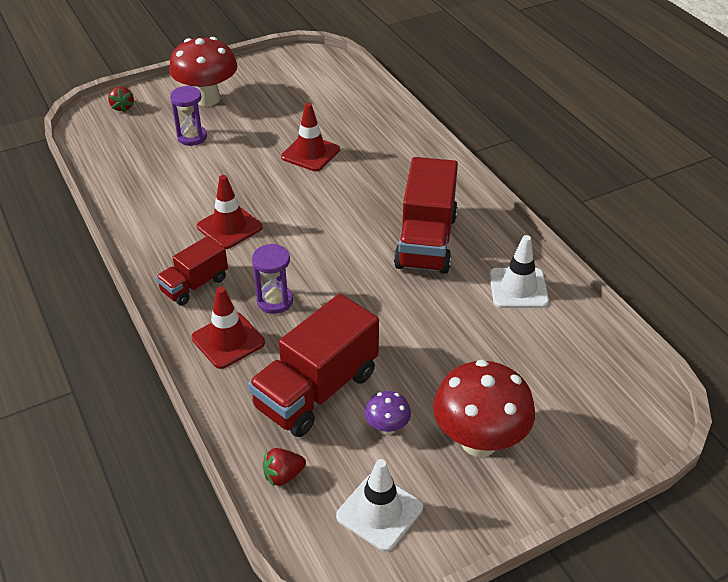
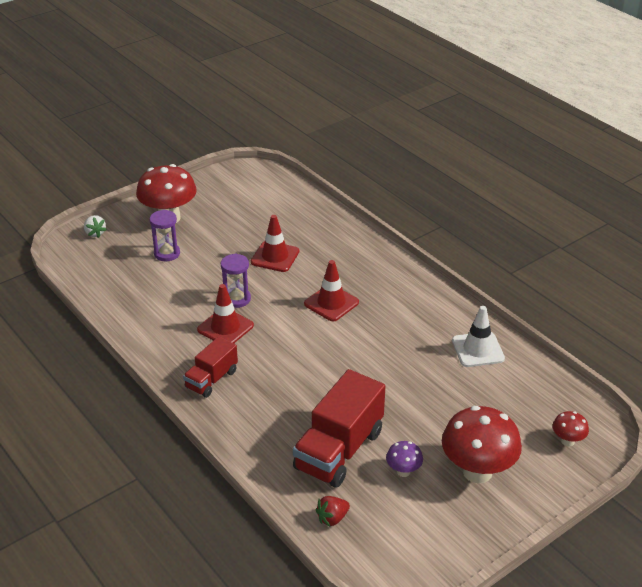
camera: 10 degrees left, 5 degrees down
red strawberry [108,87,134,113] -> white strawberry [84,215,107,238]
red traffic cone [191,287,265,369] -> red traffic cone moved to [304,260,359,321]
purple hourglass [252,244,293,314] -> purple hourglass moved to [221,253,251,308]
white traffic cone [336,459,423,551] -> none
red truck [394,157,458,274] -> none
none -> red mushroom [552,411,589,447]

